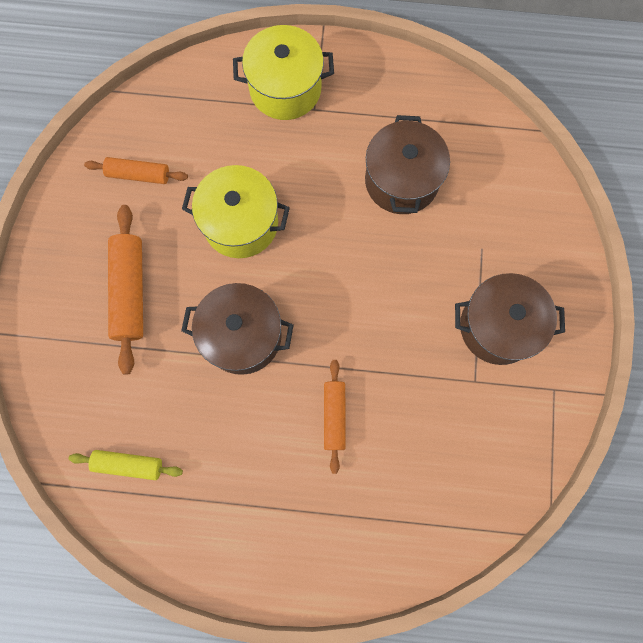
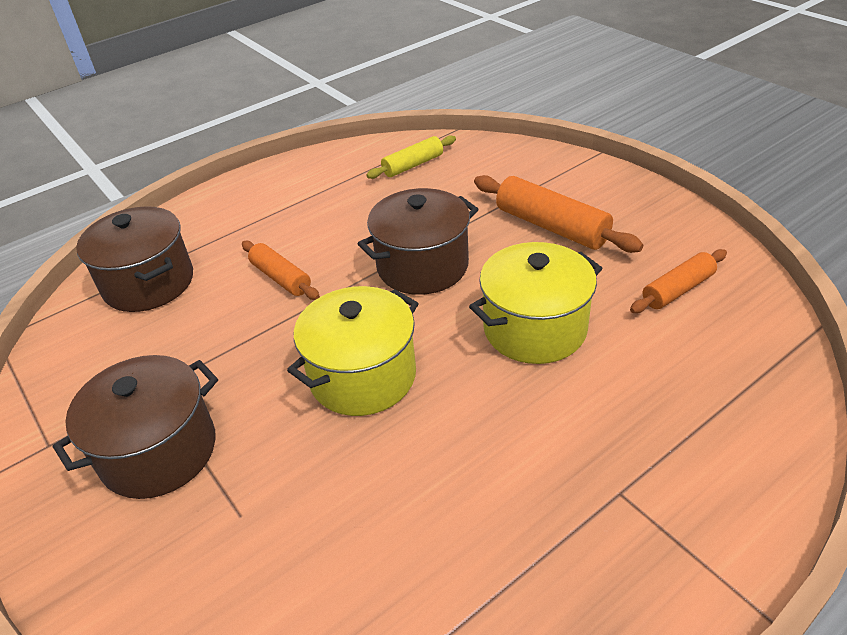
camera: 140 degrees right, 35 degrees down
yellow pot [233,25,334,120] -> yellow pot moved to [287,286,419,416]
brown pot [365,115,450,214] -> brown pot moved to [76,206,193,312]

